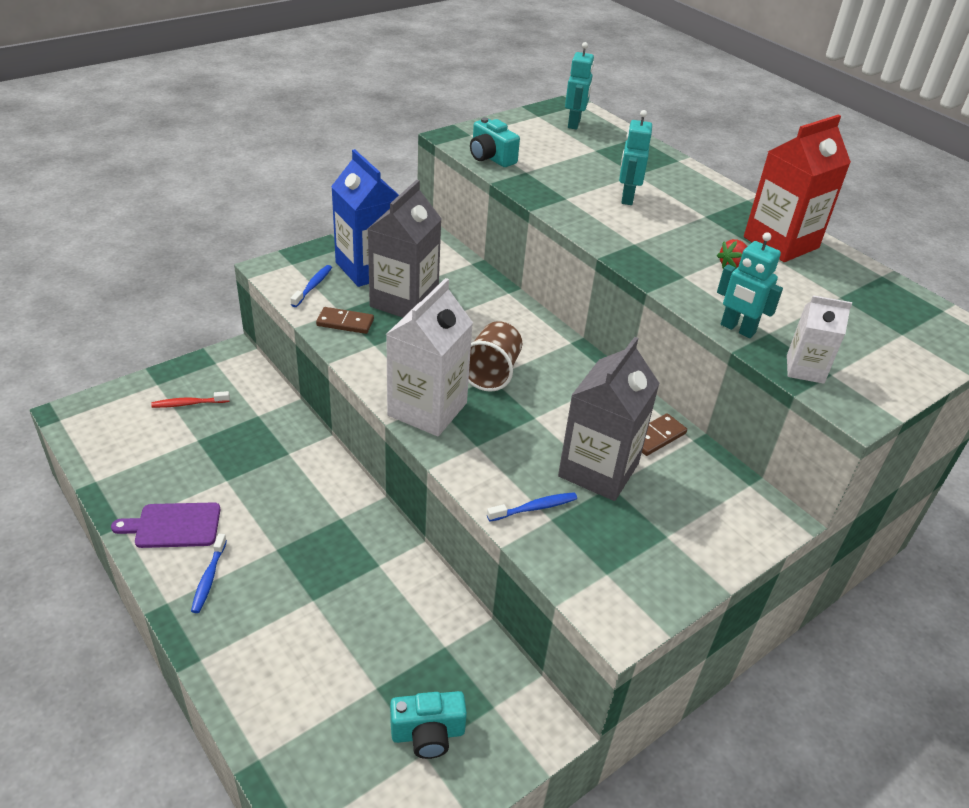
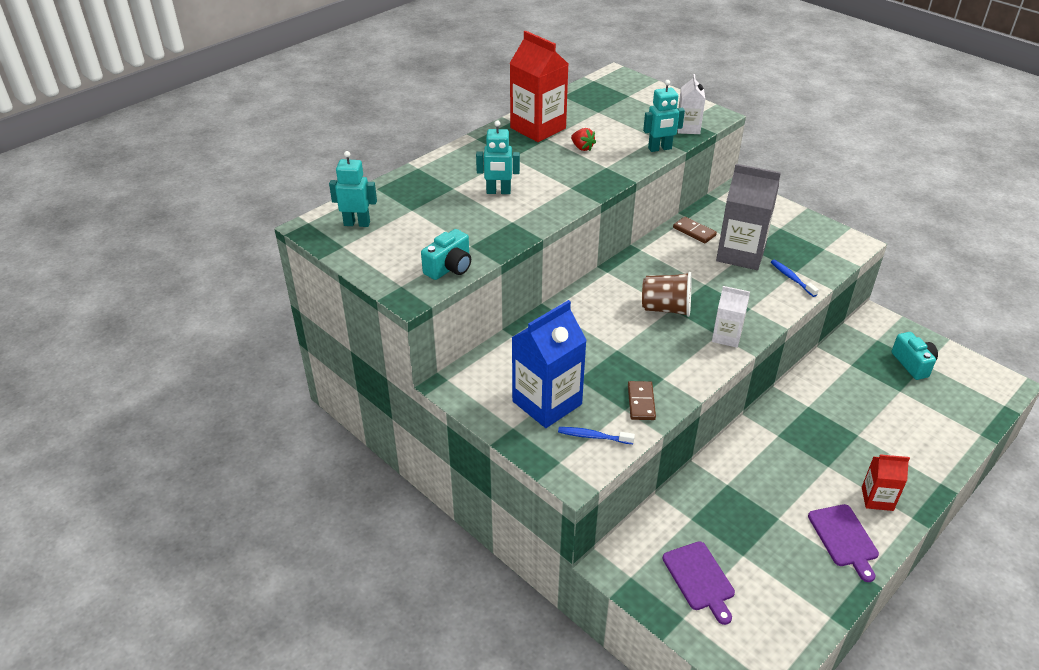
camera: 95 degrees left, 0 degrees up
red toothbrush [151,391,230,408] -> purple cutting board [663,541,735,625]
blue toothbrush [191,534,227,613] -> red carton [862,454,910,511]
grey carton [368,180,441,318] -> none
white carton [386,278,473,436] -> white carton [712,286,750,348], size x0.56
turquoise robot [717,232,783,338] -> turquoise robot turned 45 degrees clockwise [643,80,685,152]

